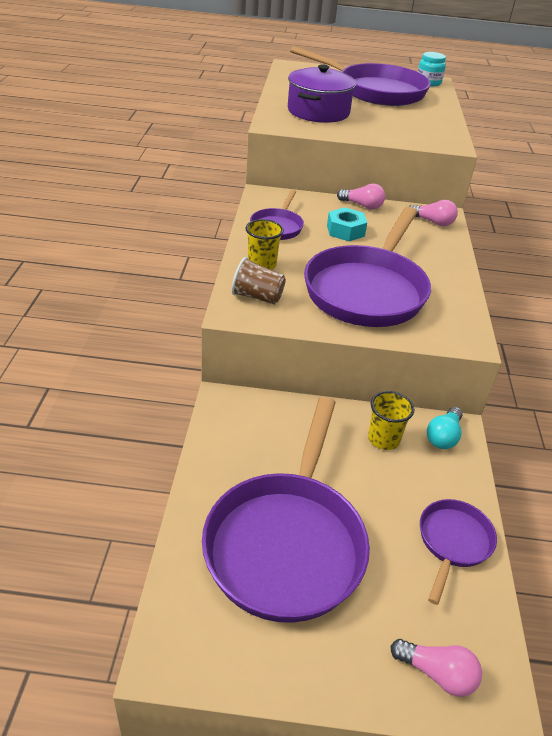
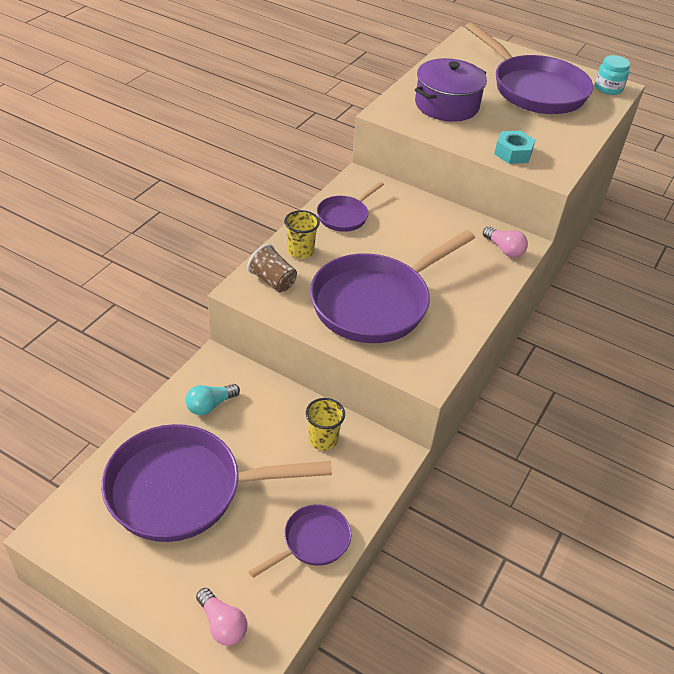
camera: 25 degrees right, 5 degrees up
purple pan [202,397,370,623] -> purple pan turned 45 degrees clockwise [101,424,332,542]
turquoise nut [327,207,367,241] -> turquoise nut moved to [494,131,535,164]
pink light bulb [337,183,385,210] -> none
turquoise light bulb [427,407,462,449] -> turquoise light bulb moved to [186,384,240,415]

